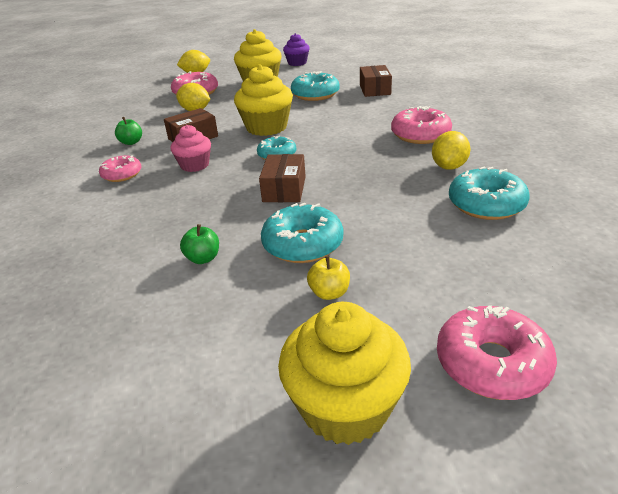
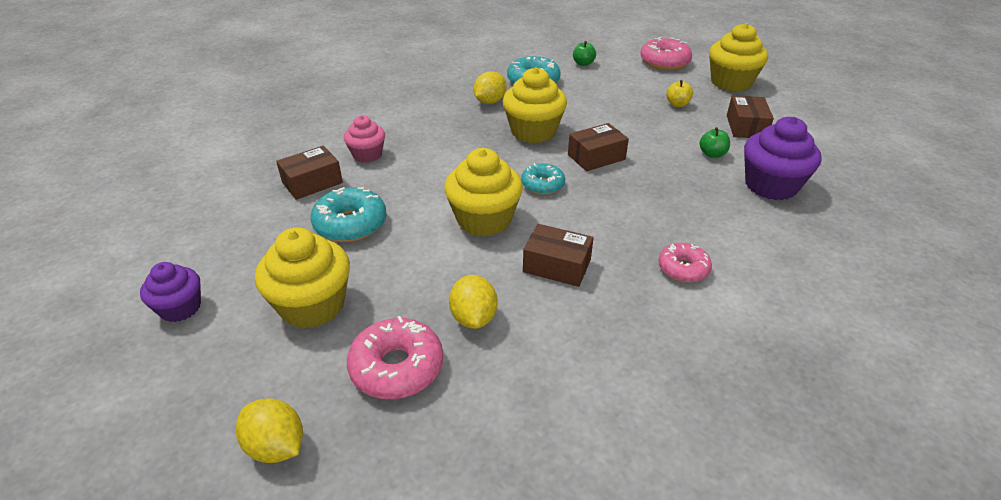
camera: 125 degrees left, 5 degrees up
green apple [115,117,142,145] -> green apple moved to [573,41,596,66]
pink cupcake [171,125,211,172] -> pink cupcake moved to [344,115,385,163]
turquoise donut [261,203,343,263] -> none
pink donut [391,106,452,144] -> none
yellow lemon [432,131,471,170] -> yellow lemon turned 45 degrees counterclockwise [474,71,506,104]
none -> yellow cupcake [503,67,567,143]
none -> brown box [727,96,774,138]
none -> purple cupcake [744,117,822,200]

